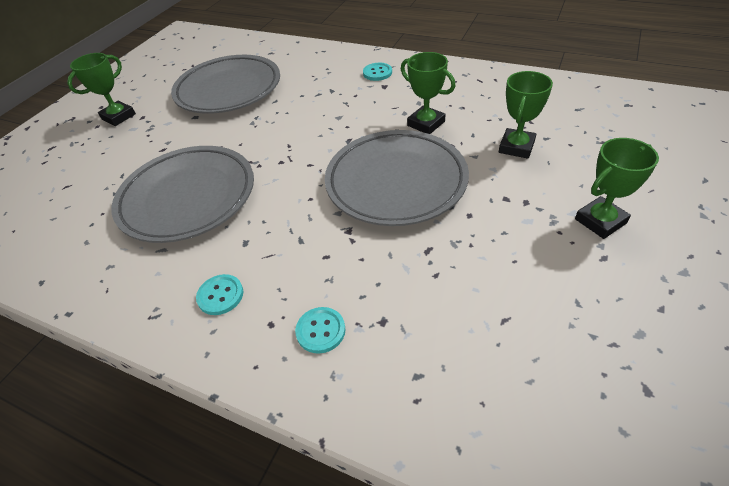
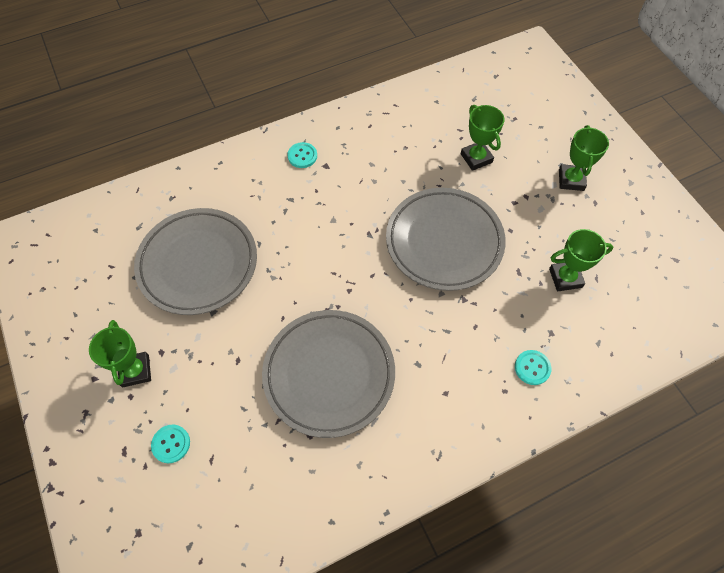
camera: 55 degrees left, 15 degrees up
turquoise button [196,274,243,315] -> turquoise button moved to [151,425,190,463]
green trophy [401,52,456,134] -> green trophy moved to [549,229,613,292]

